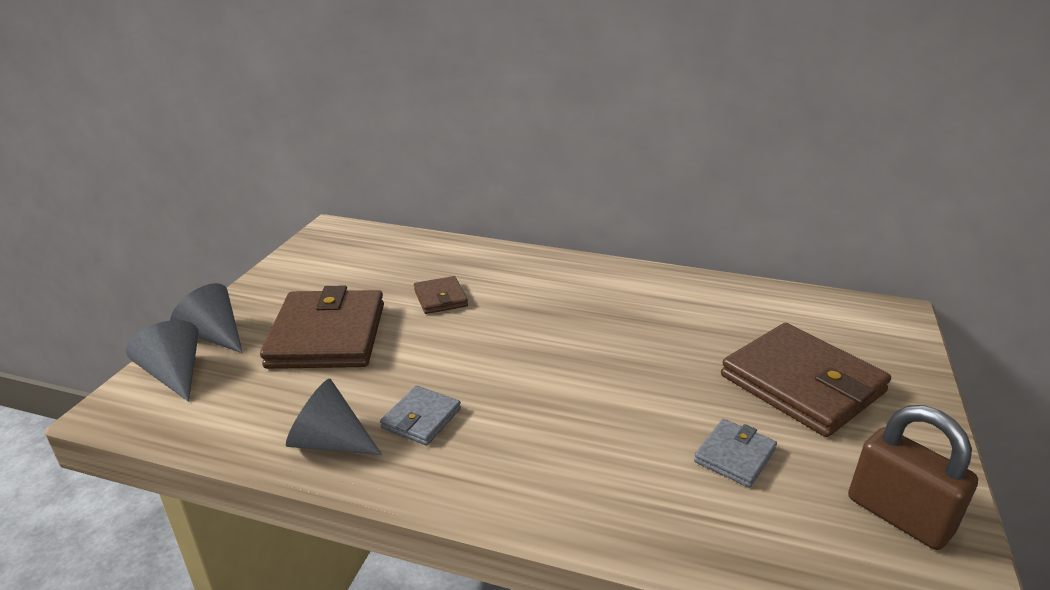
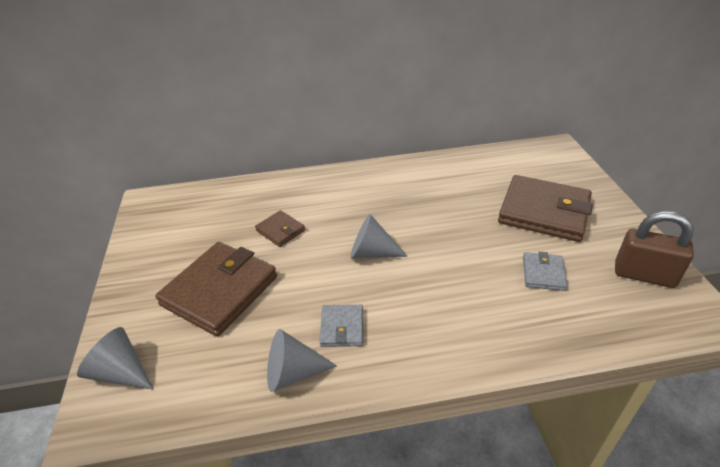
camera: 25 degrees left, 10 degrees up
grey cone [170,283,243,353] -> grey cone moved to [351,214,408,258]
brown wallet [260,286,384,369] -> brown wallet turned 60 degrees clockwise [155,242,277,337]

